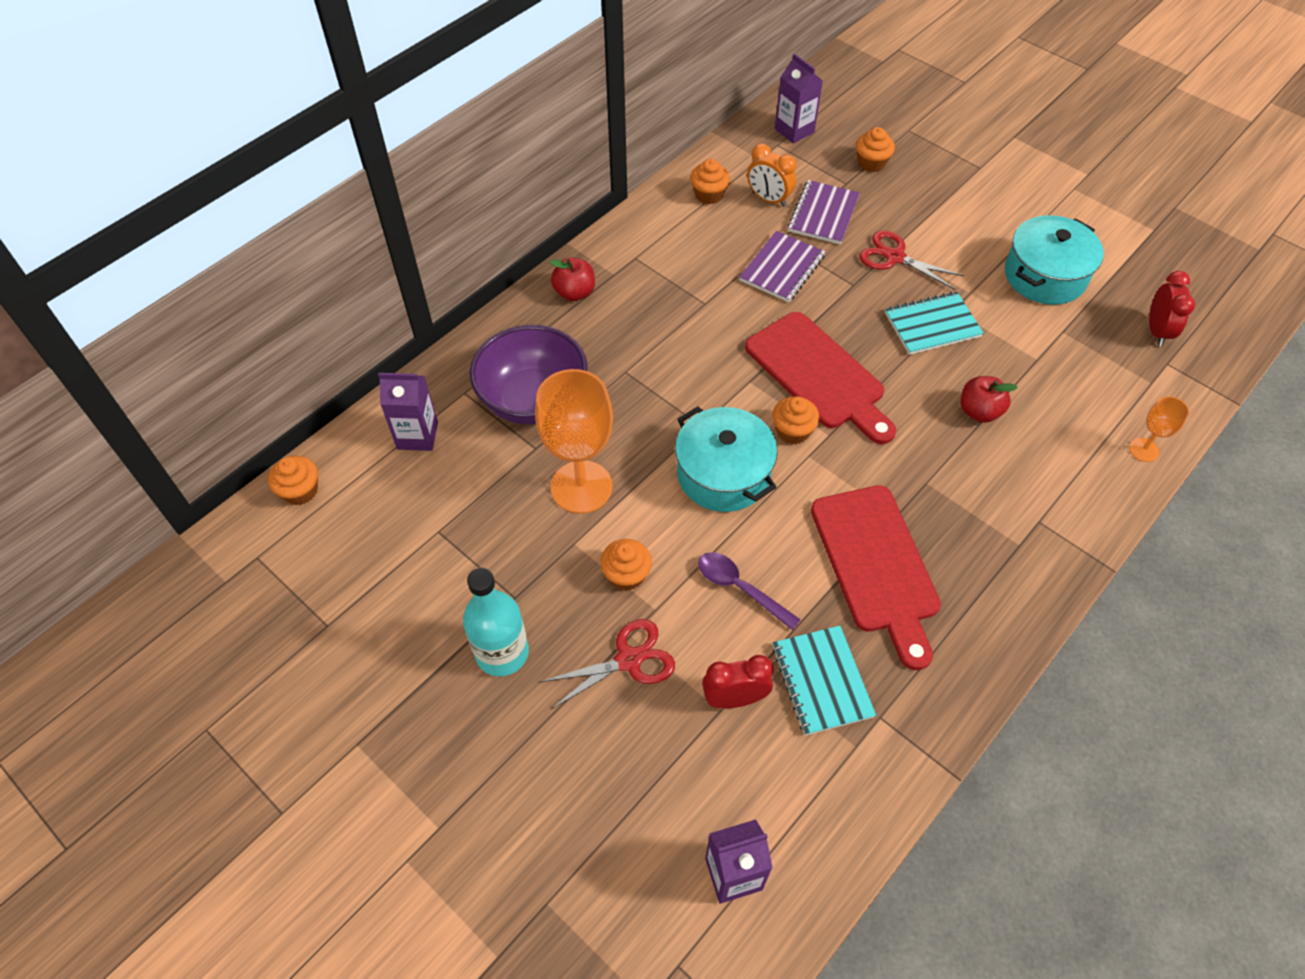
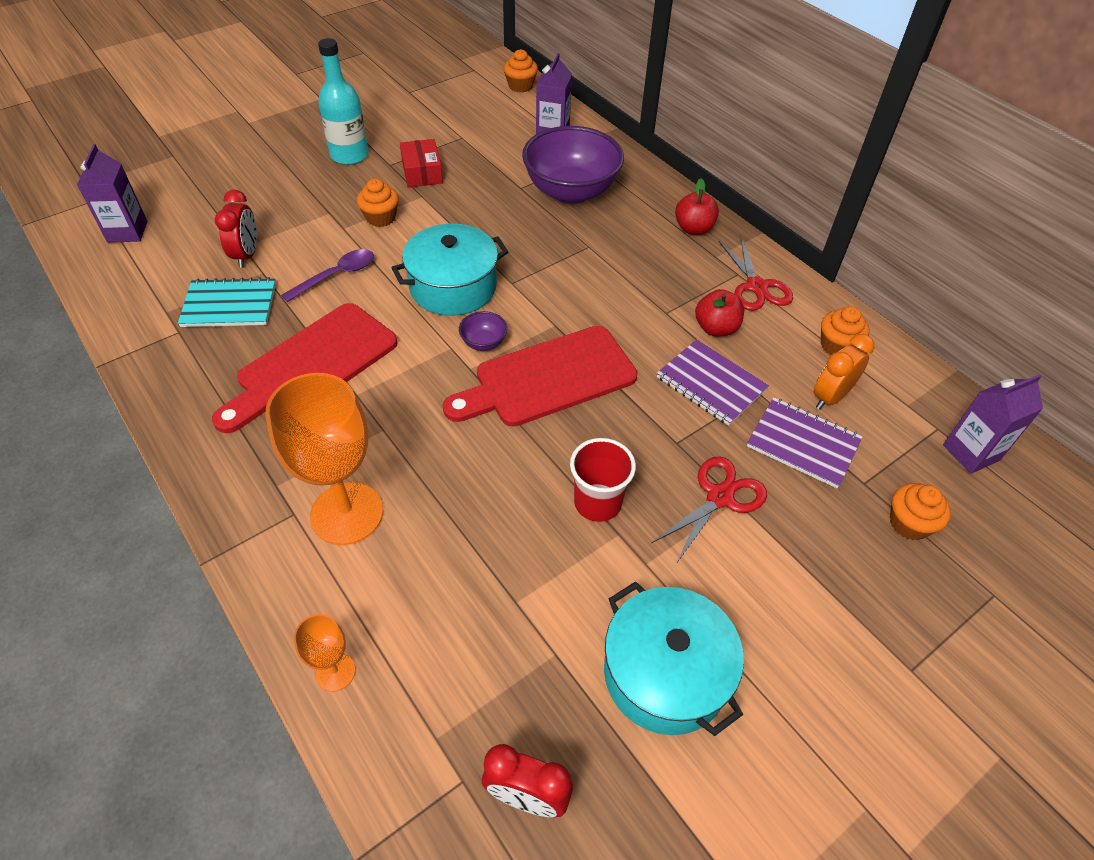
camera: 100 degrees right, 5 degrees down
orange goblet [535,369,613,514] -> orange goblet moved to [266,373,383,545]
red scissors [540,619,675,709] -> red scissors moved to [719,237,793,311]
orange cupcake [772,397,820,444] -> purple bowl [459,311,507,351]
red cutting board [811,485,941,670] -> red cutting board turned 45 degrees counterclockwise [212,303,398,433]
turquoise notebook [885,291,984,355] -> red cup [570,438,636,522]
red apple [961,376,1018,423] -> red apple moved to [695,289,744,336]
none -> red box [400,139,443,188]

